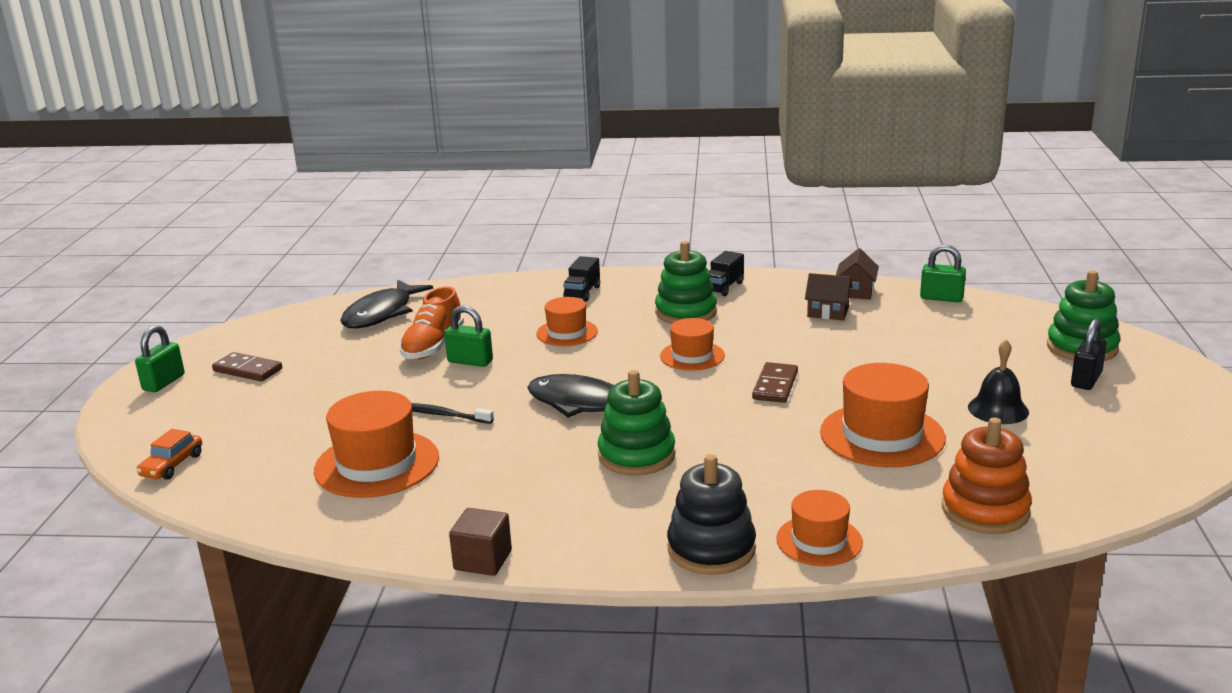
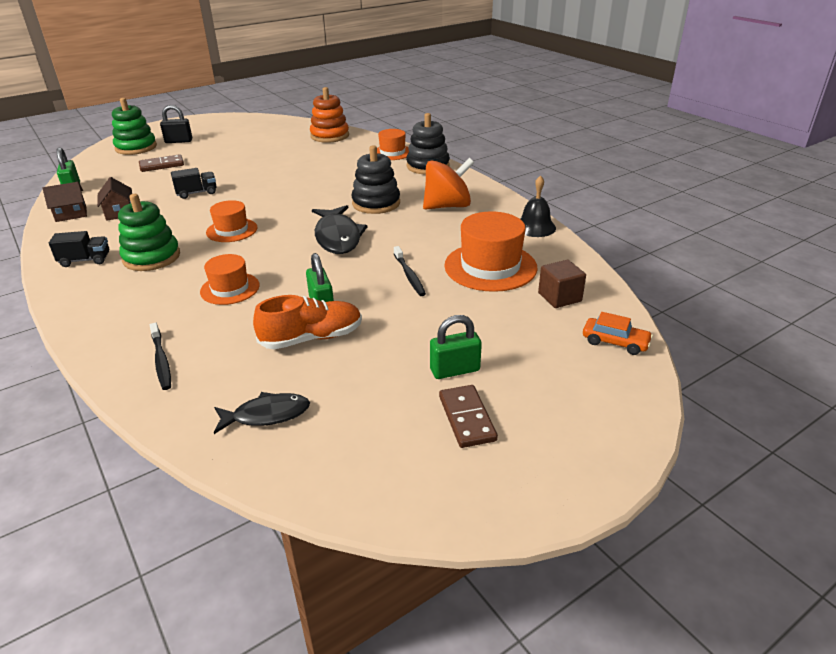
camera: 130 degrees left, 10 degrees up
green padlock [135,325,185,392] -> green padlock moved to [430,315,482,379]
orange car [136,429,202,480] -> orange car turned 45 degrees clockwise [583,312,653,355]
black fish [340,280,433,328] -> black fish [214,392,310,434], size x0.64
brown cube [449,508,512,576] -> brown cube moved to [538,260,586,308]
black truck [563,256,600,302] -> black truck moved to [171,168,217,199]
green stacking toy [598,370,676,476] -> black stacking toy [352,145,400,214]
brown domino [752,362,798,403] -> brown domino moved to [139,154,184,172]
orange hat [820,363,946,467] -> none
black bell [968,339,1029,424] -> black bell moved to [521,175,556,237]
none -> black toothbrush [150,323,171,390]
none -> orange spinning top [423,158,474,209]

